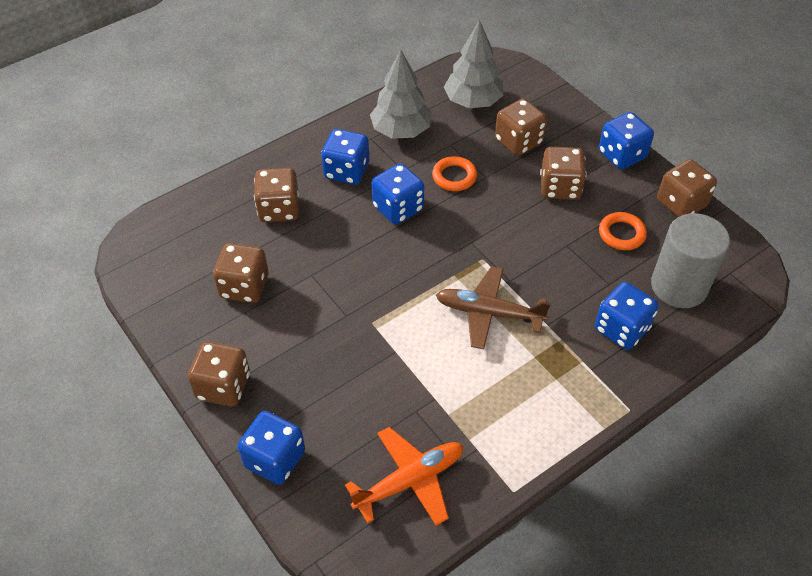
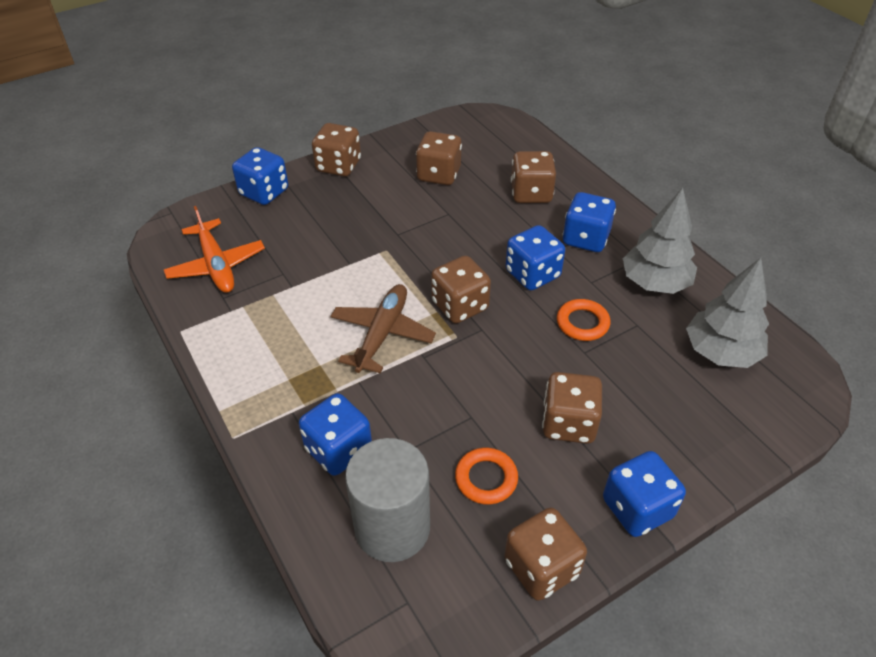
camera: 95 degrees right, 5 degrees down
brown dice [495,99,547,156] -> brown dice moved to [431,256,491,323]

